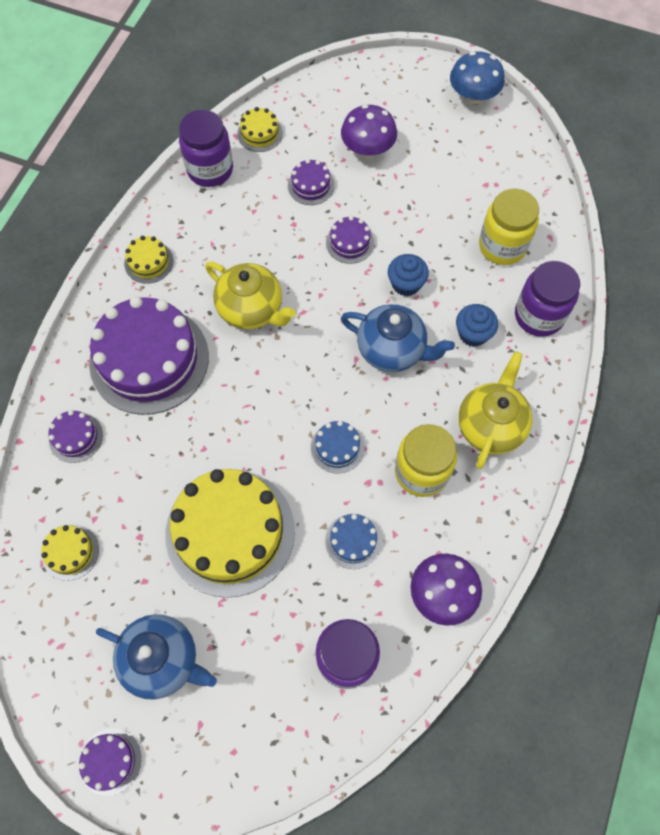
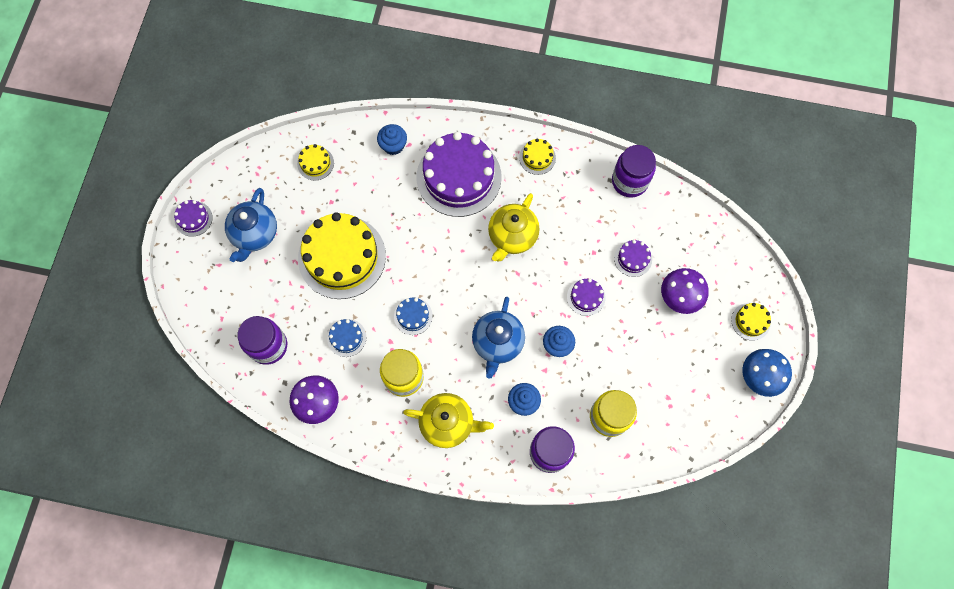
camera: 80 degrees right, 5 degrees up
purple cake [48,410,103,463] -> blue cupcake [377,124,407,155]
yellow cake [237,107,283,152] -> yellow cake moved to [731,303,771,340]

